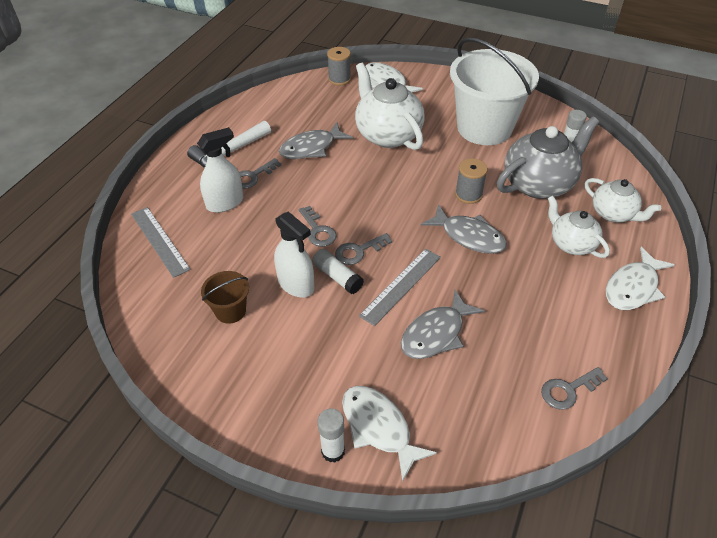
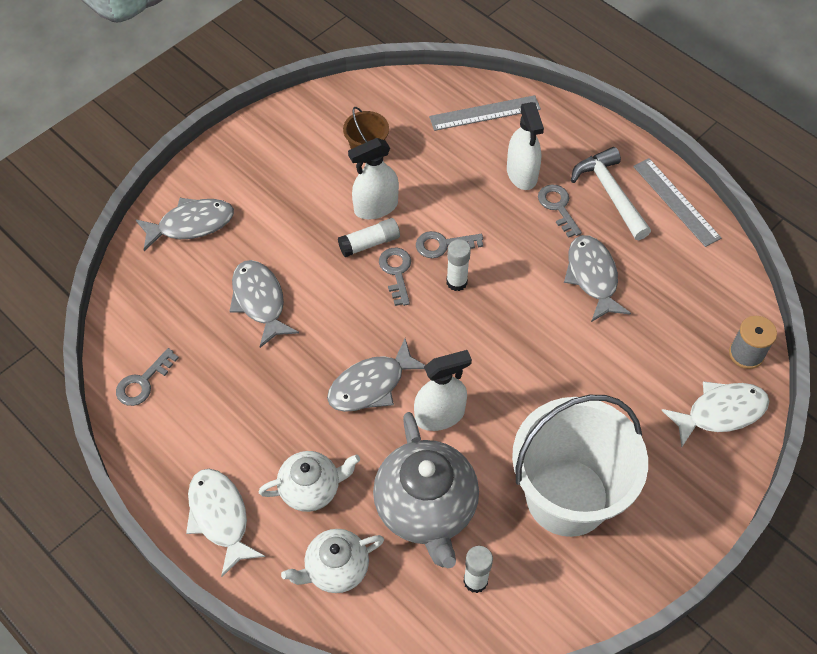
camera: 110 degrees right, 10 degrees up
white glue stick [318,408,345,463] -> white glue stick moved to [447,239,471,291]
white fish [342,386,437,482] -> grey fish [135,198,234,251]
white teapot [355,63,425,150] -> none
grey ruler [359,249,441,326] -> grey ruler moved to [633,158,721,247]
grey spool [455,158,488,204] -> white spray bottle [414,350,472,431]
grey key [541,367,608,410] -> grey key turned 135 degrees counterclockwise [116,348,179,406]

